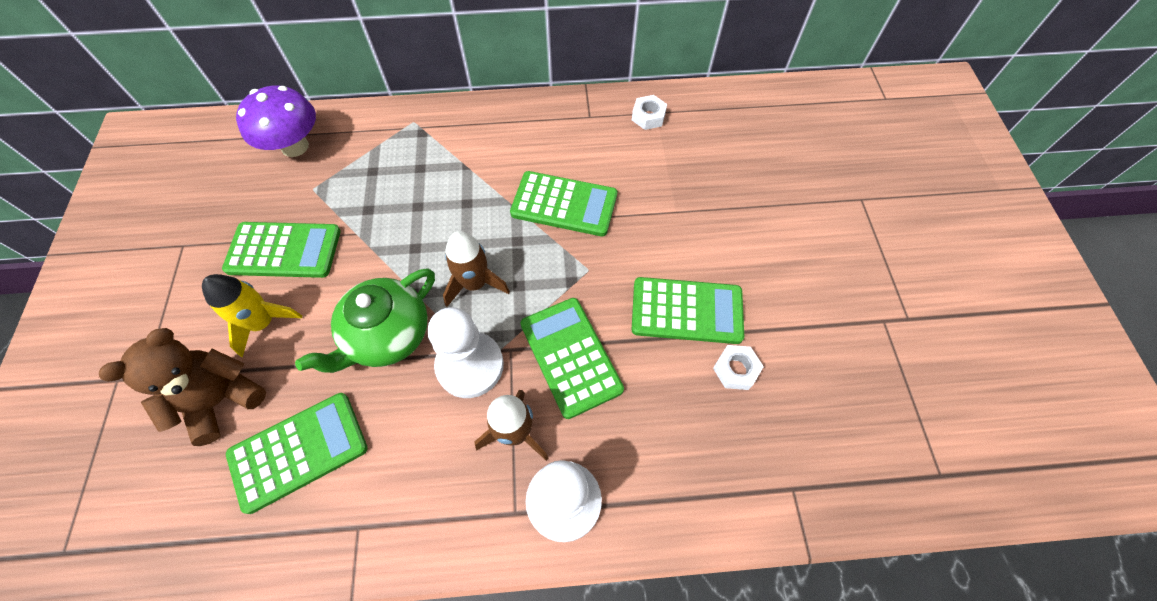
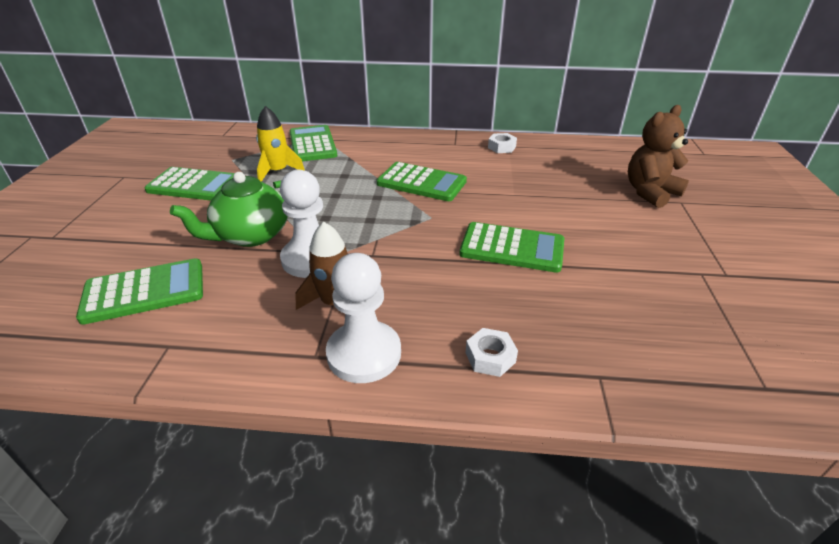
camera: 10 degrees right, 25 degrees down
brown teddy bear [99,328,266,446] -> brown teddy bear moved to [628,105,689,208]
yellow rocket [202,274,302,357] -> yellow rocket moved to [256,106,305,182]
purple mushroom [236,86,316,157] -> none
brown rocket [443,231,510,307] -> none
green calculator [521,298,624,419] -> green calculator moved to [289,125,337,161]
white nut [713,345,764,390] -> white nut moved to [465,328,518,377]

